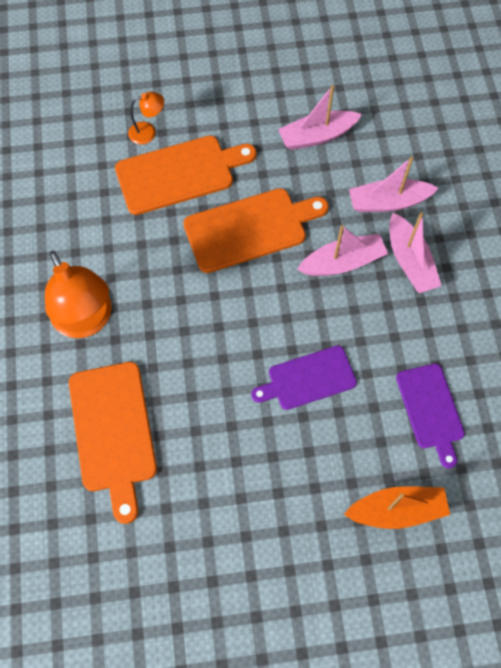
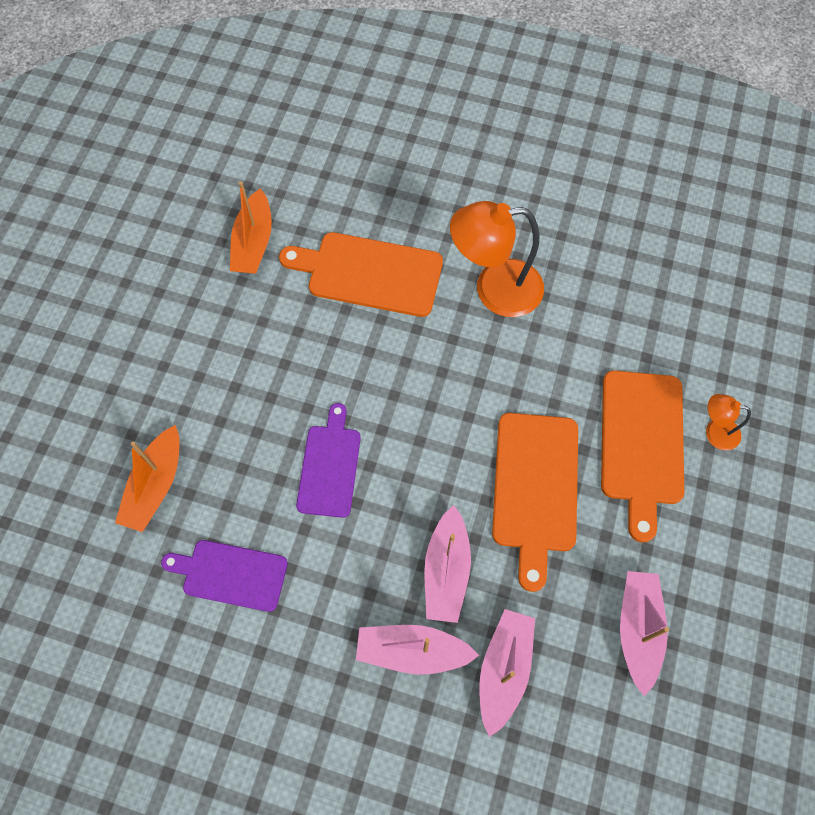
camera: 115 degrees right, 0 degrees up
orange lamp [128,92,164,144] -> orange lamp turned 90 degrees clockwise [706,394,751,450]
none -> orange boat [230,181,272,274]

